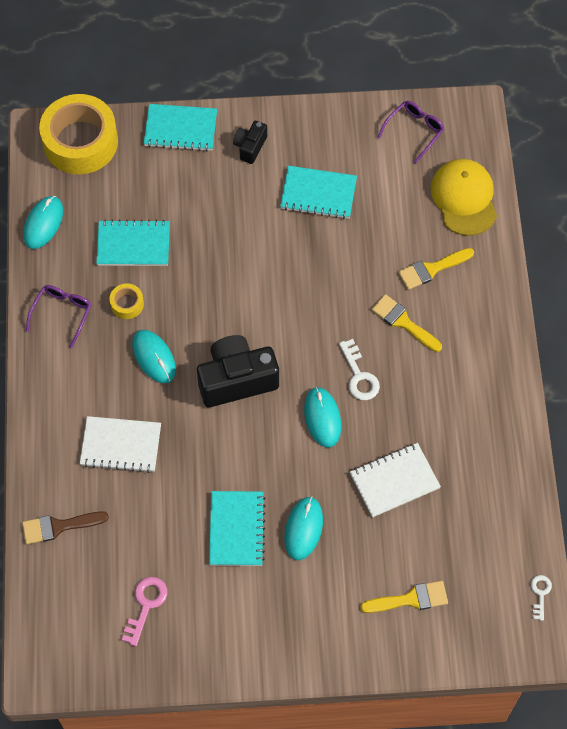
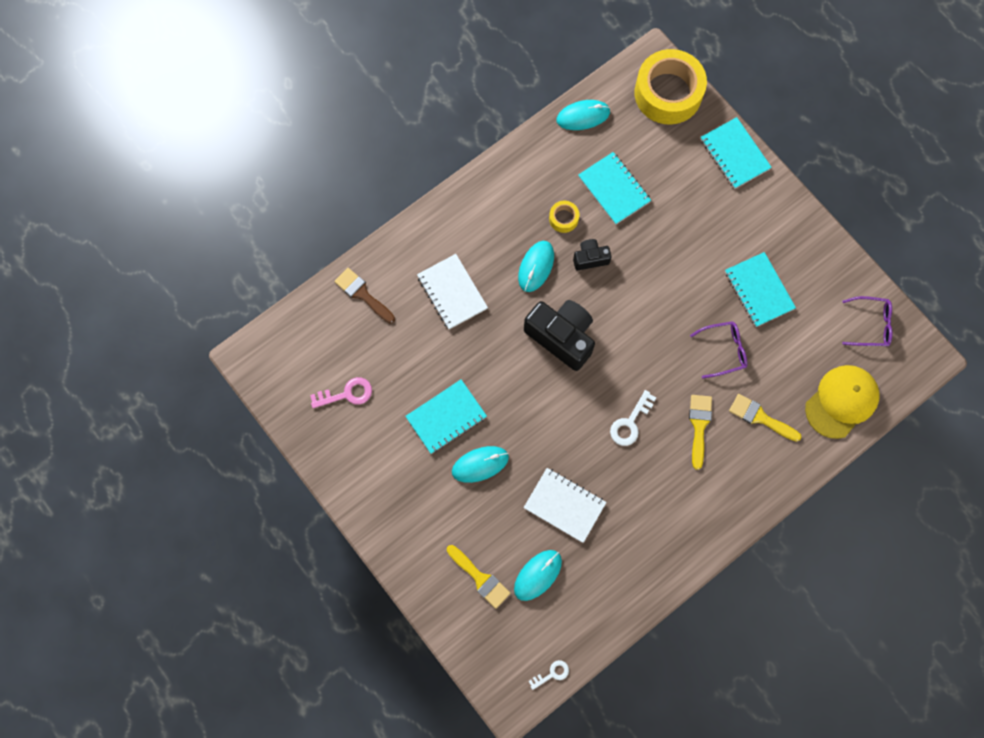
camera: 55 degrees right, 10 degrees up
purple glasses [26,285,92,348] -> purple glasses moved to [690,321,747,379]
black camera [233,121,267,164] -> black camera moved to [573,239,611,270]
turquoise mouse [304,387,341,447] -> turquoise mouse moved to [514,550,562,601]

